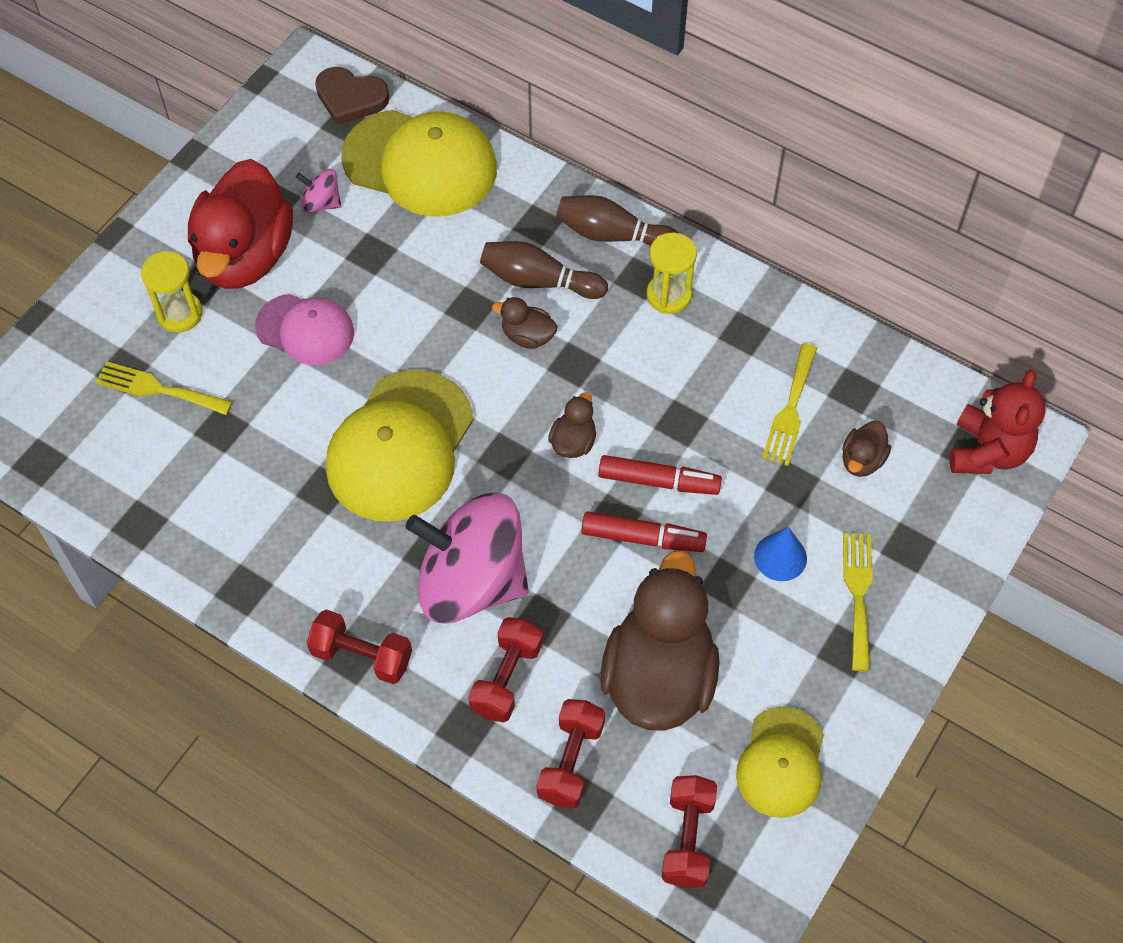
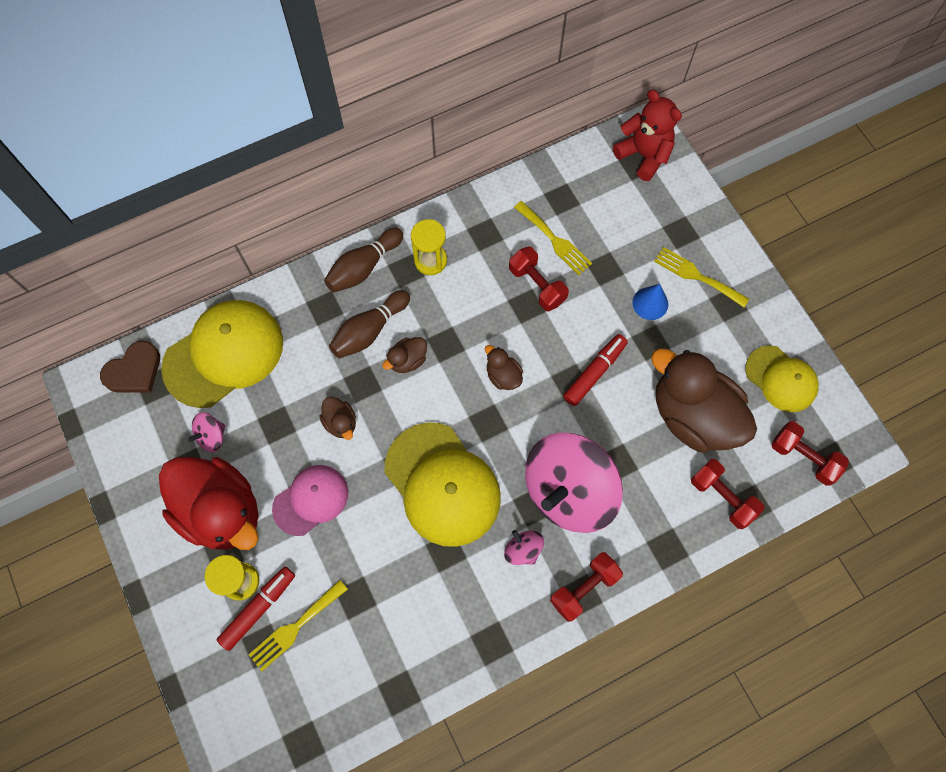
camera: 60 degrees left, 10 degrees up
red dumbbell [468,617,543,722] -> red dumbbell moved to [509,246,569,311]
red marker [598,455,722,495] -> red marker moved to [217,567,295,651]
brown duck [842,421,891,477] -> brown duck moved to [319,396,356,440]
none -> pink spinning top [504,530,544,565]

